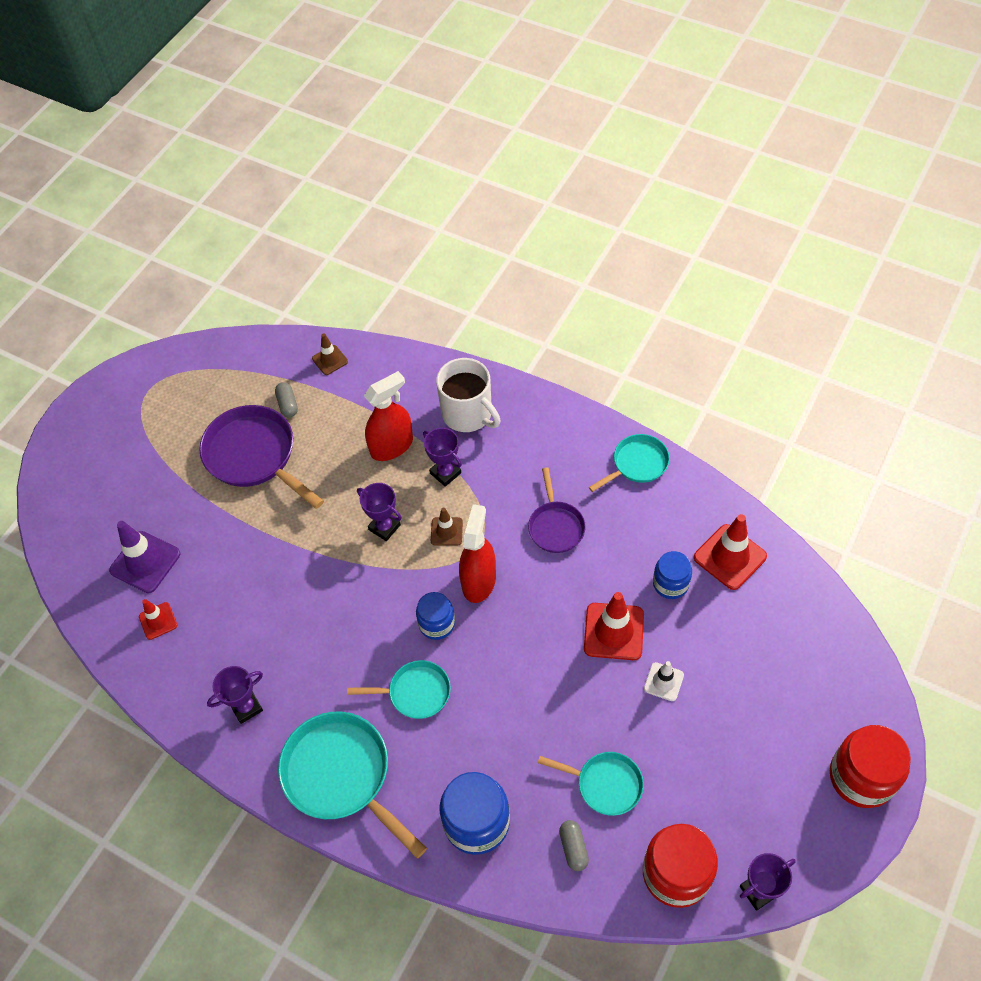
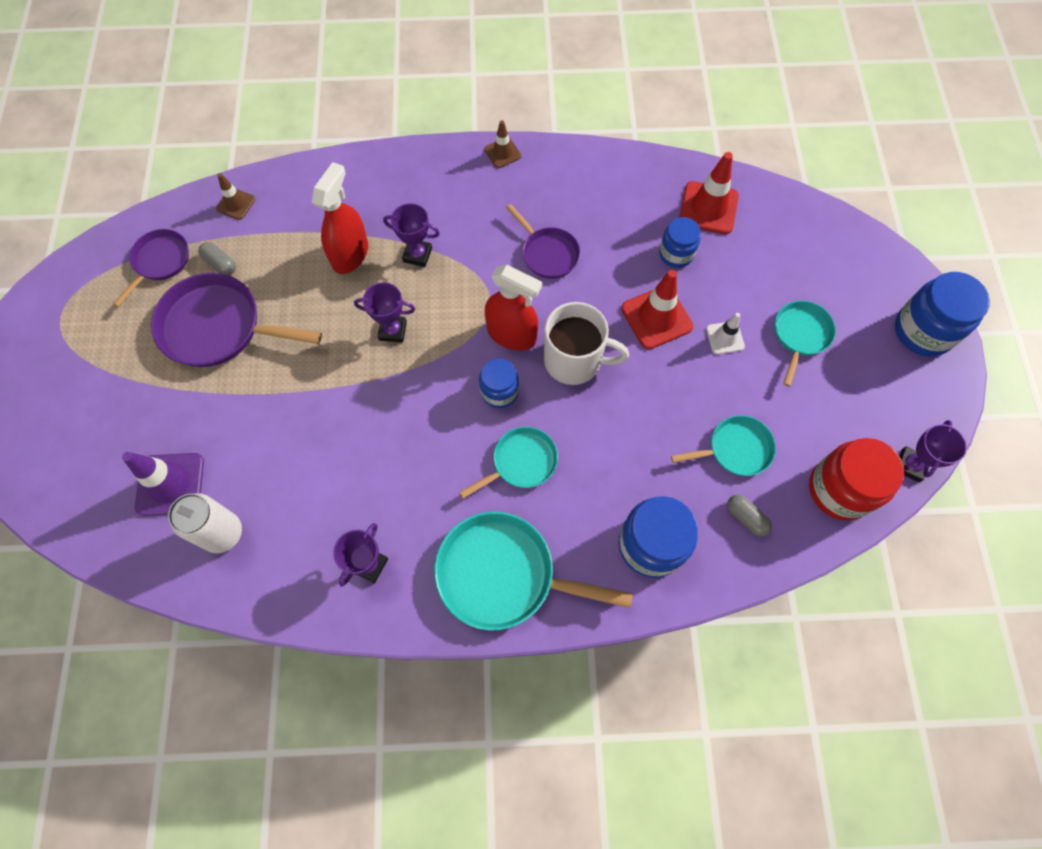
camera: 35 degrees left, 10 degrees up
red traffic cone [139,599,177,640] -> white can [168,493,242,553]
brown traffic cone [431,508,463,546] -> brown traffic cone moved to [484,120,522,168]
white mug [436,358,501,432] -> white mug moved to [544,302,629,385]
red spray bottle [459,504,496,603] -> red spray bottle turned 135 degrees clockwise [485,265,542,351]
turquoise pan [589,434,670,492] -> turquoise pan moved to [775,301,836,387]
red jar [830,725,911,808] -> blue jar [895,272,990,357]
none -> purple pan [113,229,189,307]

